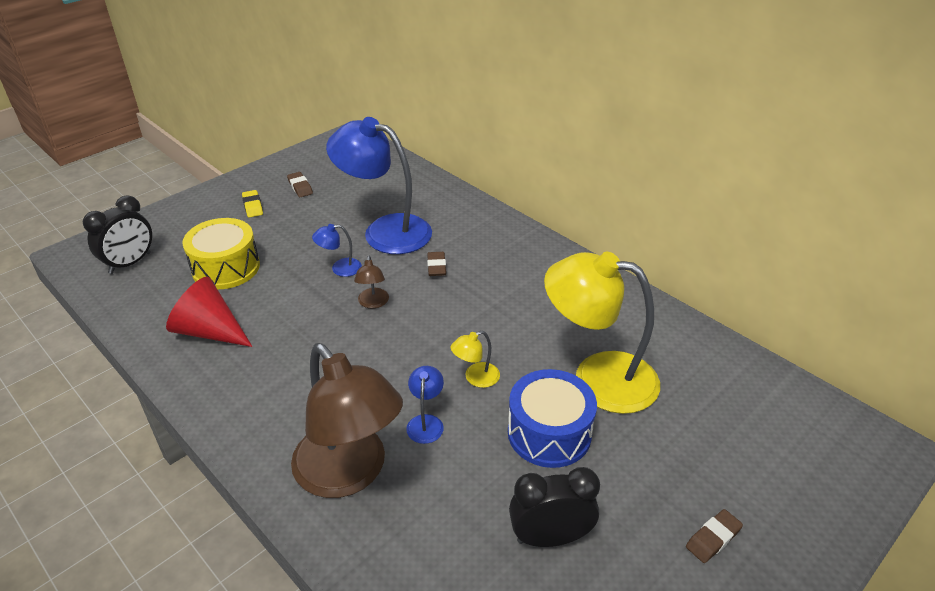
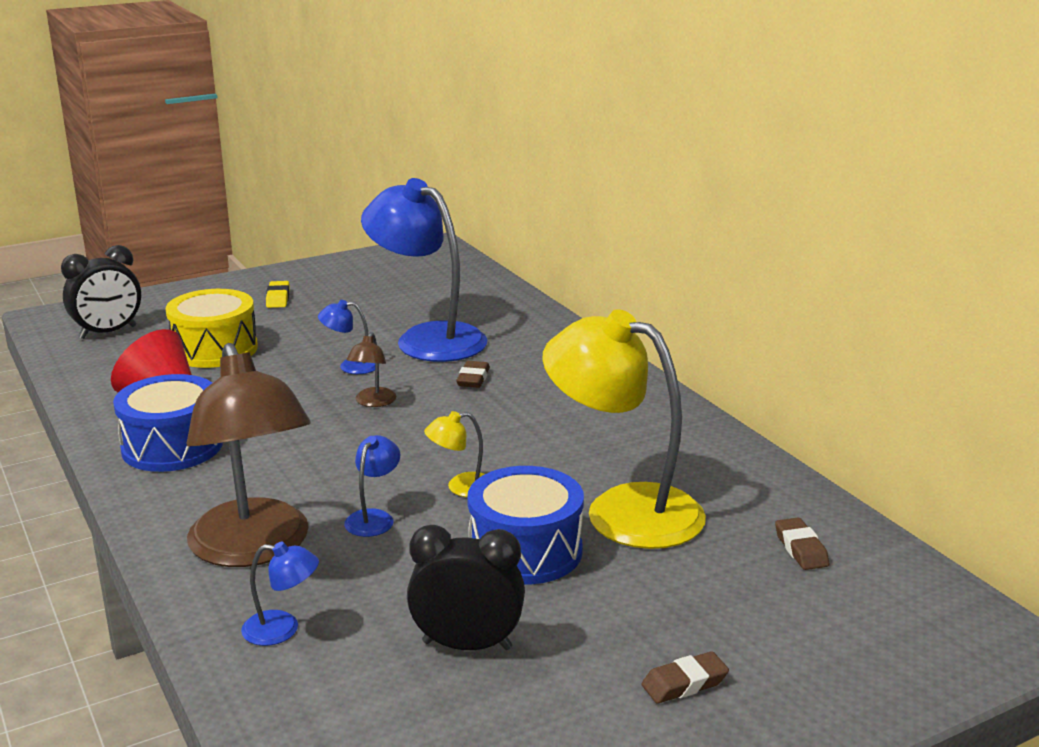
camera: 15 degrees right, 15 degrees down
brown eraser [287,172,313,197] -> brown eraser moved to [775,517,829,570]
none -> blue drum [113,374,223,472]
none -> blue lamp [241,542,319,646]

